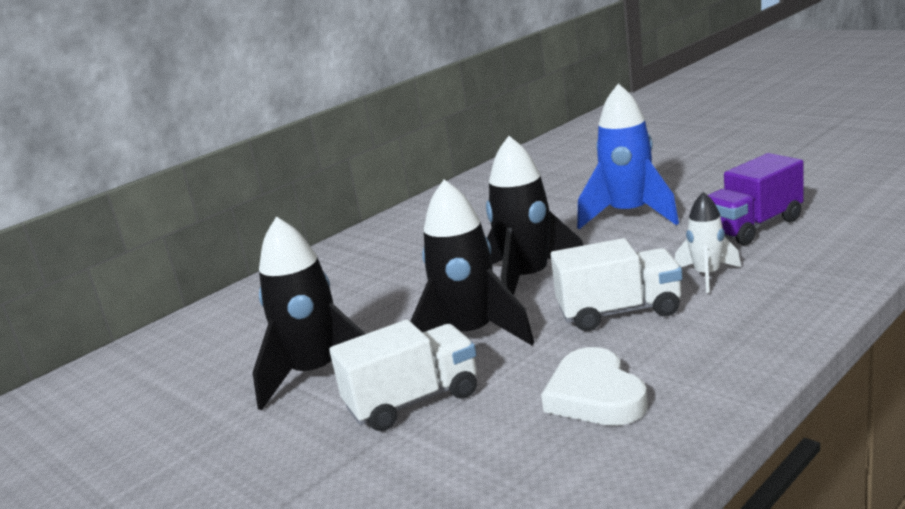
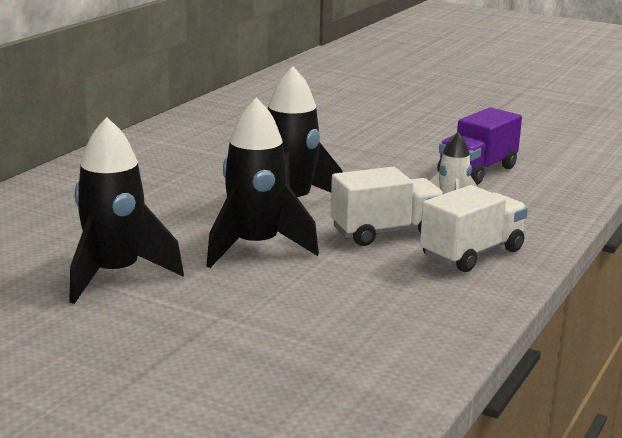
camera: 20 degrees left, 0 degrees up
white truck [329,320,477,431] -> white truck moved to [420,185,528,272]
white heart [541,347,648,426] -> none
blue rocket [577,83,679,229] -> none

